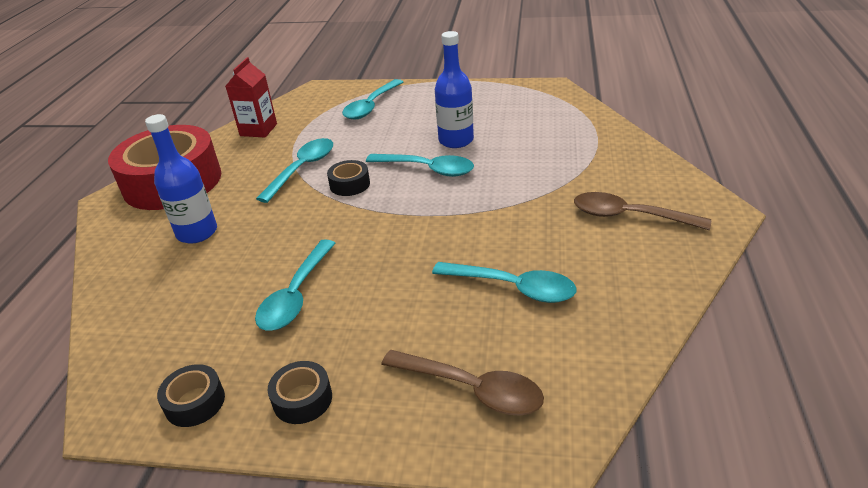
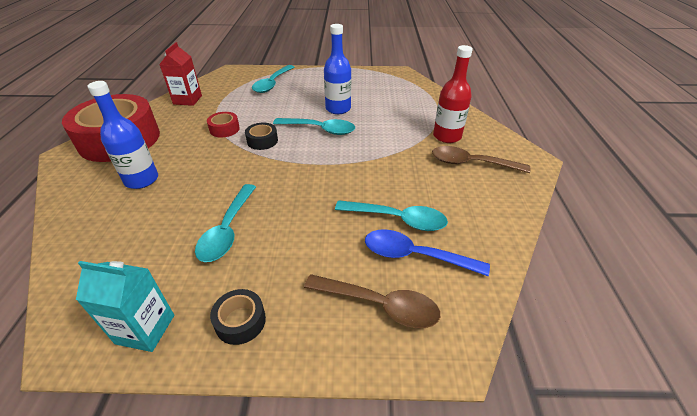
camera: 10 degrees left, 5 degrees up
black tape [157,364,225,427] -> turquoise carton [76,261,174,352]
turquoise spoon [256,138,333,203] -> red tape [207,112,240,137]
none -> blue spoon [365,229,490,276]
none -> red bottle [433,45,473,143]

